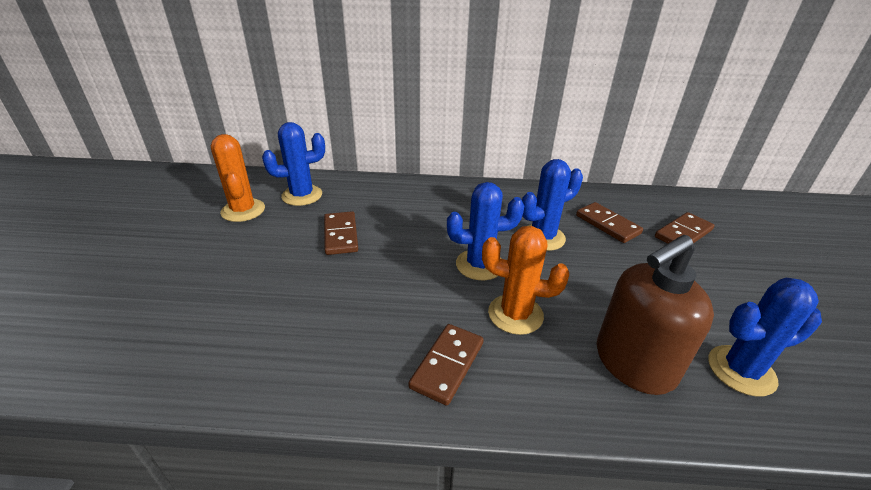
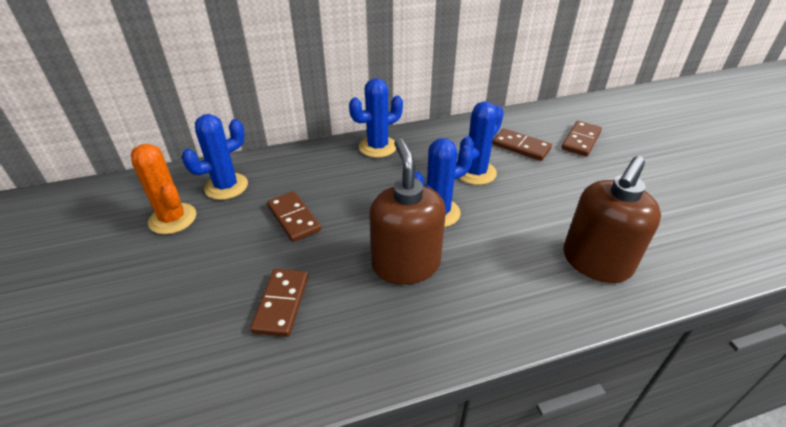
camera: 20 degrees left, 5 degrees up
brown domino [409,324,484,406] -> brown domino moved to [250,269,308,337]
orange cactus [482,226,569,335] -> none
blue cactus [708,278,822,397] -> blue cactus moved to [349,78,403,158]
none -> brown soap dispenser [369,138,446,285]

